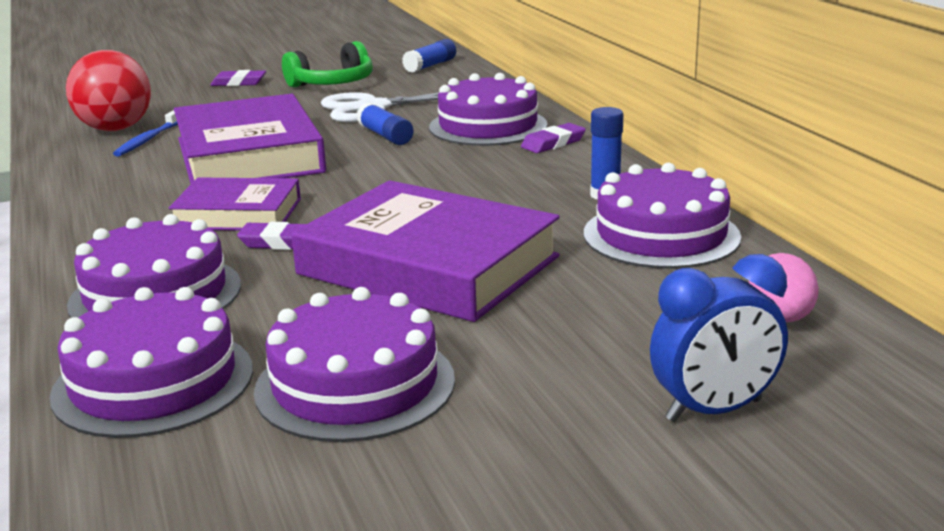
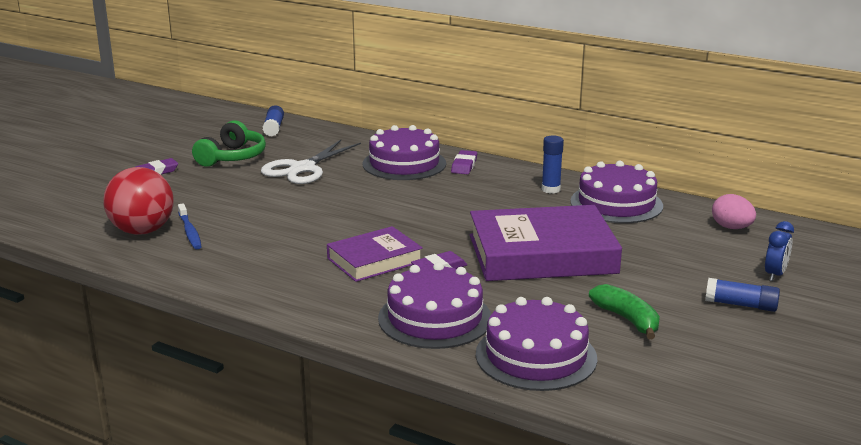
camera: 40 degrees left, 0 degrees up
purple book [174,94,326,184] -> none
purple cake [254,287,455,442] -> green banana [589,284,660,339]
blue glue stick [356,103,414,145] -> blue glue stick moved to [705,278,780,312]
blue clock [650,254,788,422] -> blue clock [765,221,794,281], size x0.66

